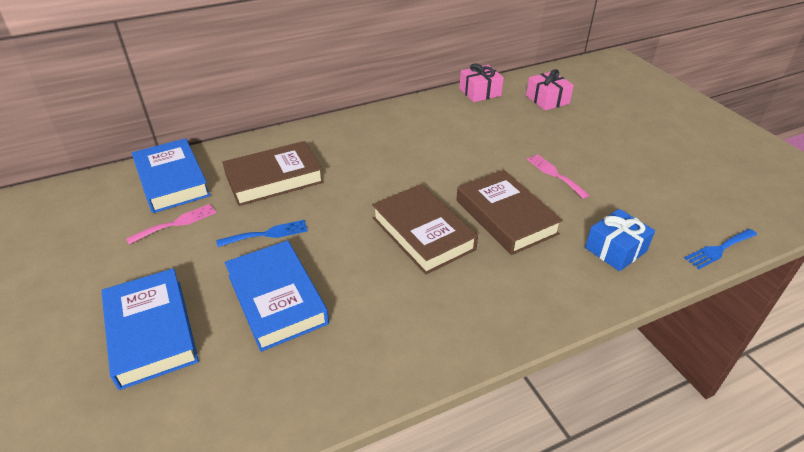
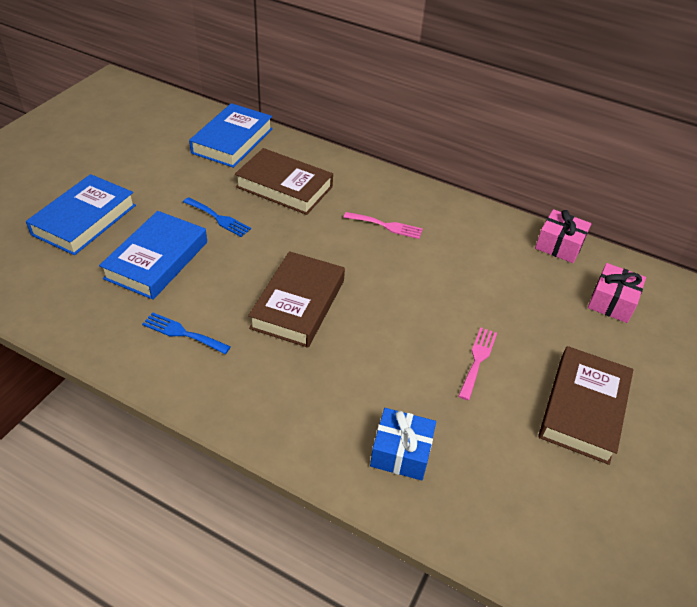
camera: 50 degrees right, 5 degrees up
pink fork [126,204,216,245] -> pink fork moved to [344,212,423,239]
brown book [457,170,563,255] -> brown book moved to [538,346,633,465]
blue fork [685,229,757,269] -> blue fork moved to [142,312,231,354]

